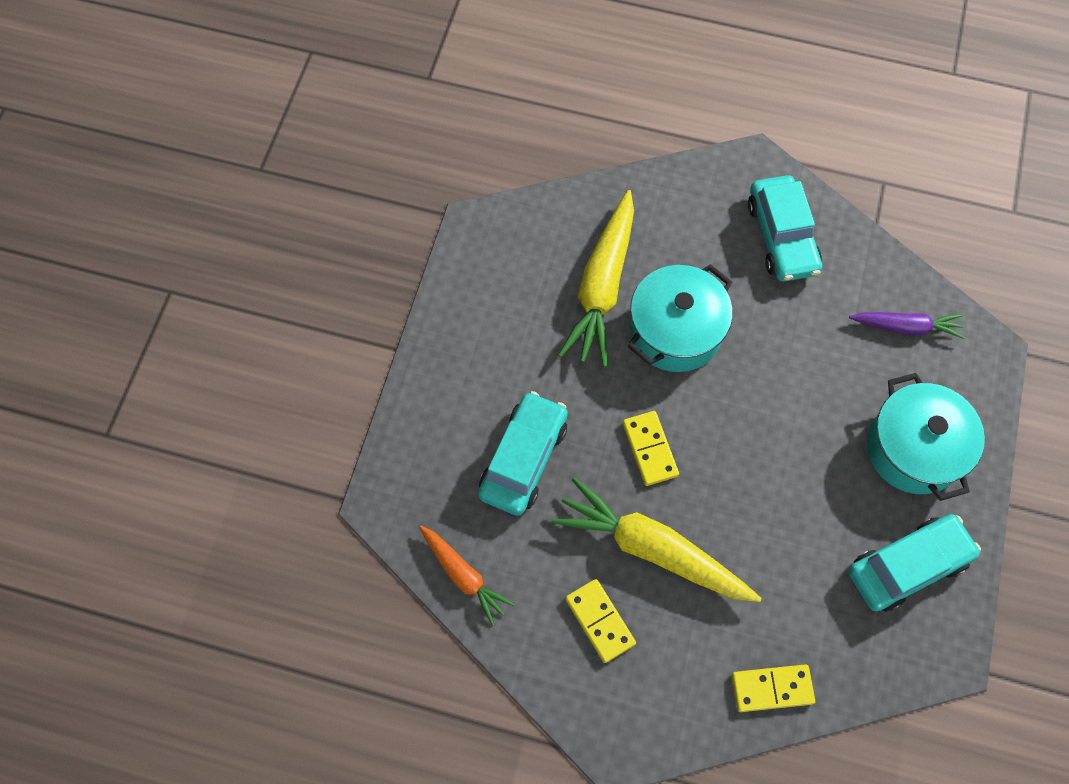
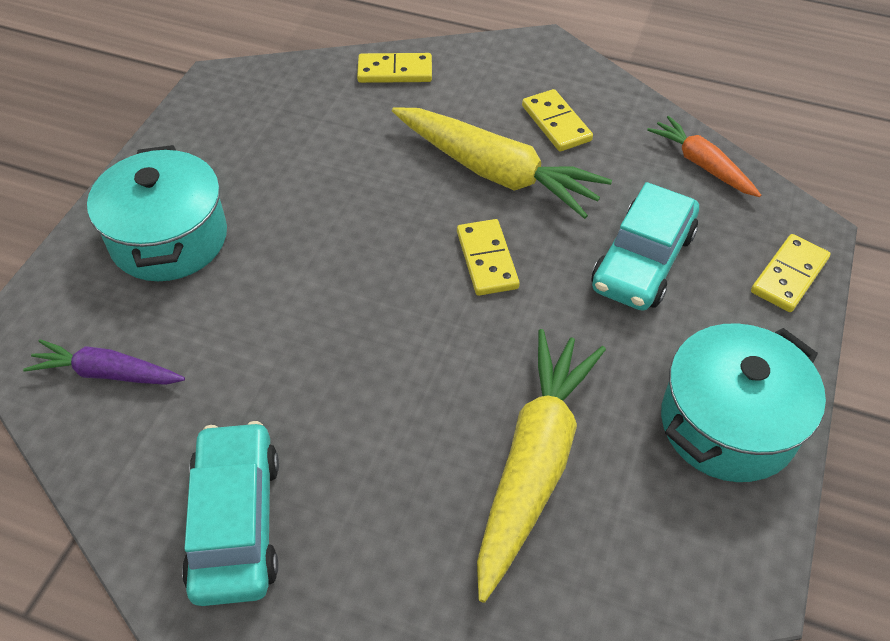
camera: 175 degrees left, 15 degrees down
turquoise pot [628,264,733,372] -> turquoise pot moved to [661,323,826,482]
turquoise car [849,514,981,612] -> none
none -> yellow domino [751,234,831,312]

